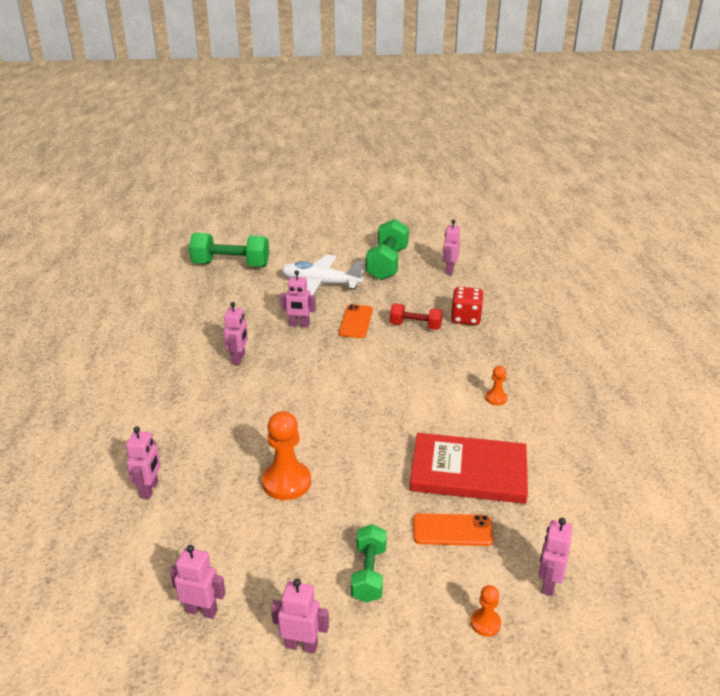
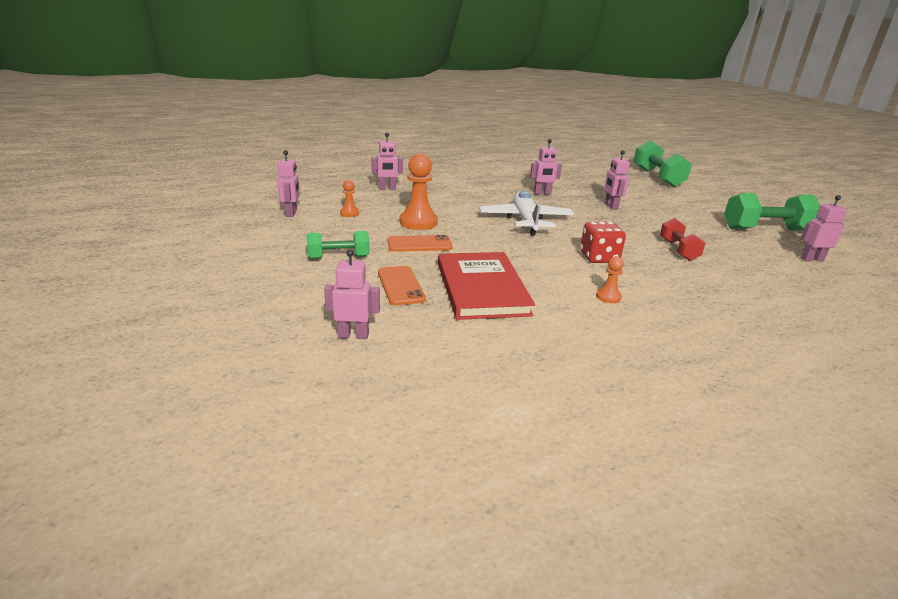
camera: 70 degrees right, 5 degrees down
pink robot [271,579,329,653] -> none
white plane [281,255,364,295] -> white plane moved to [480,191,574,236]
orange phone [339,304,373,338] -> orange phone moved to [388,235,452,252]
red dice [451,287,484,325] -> red dice moved to [580,222,626,263]
orange pawn [471,585,501,637] -> orange pawn moved to [340,180,359,217]

